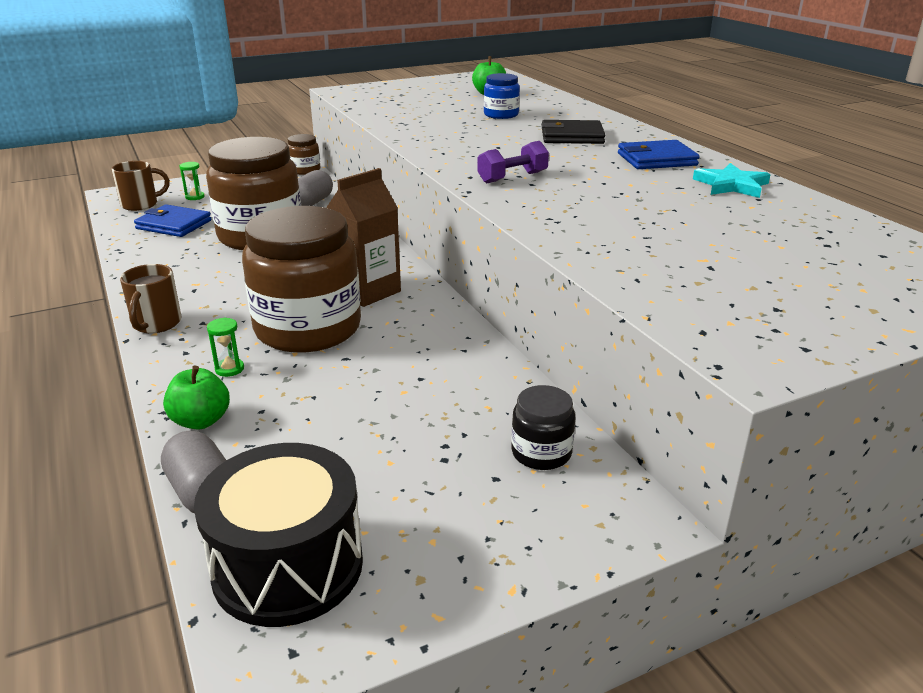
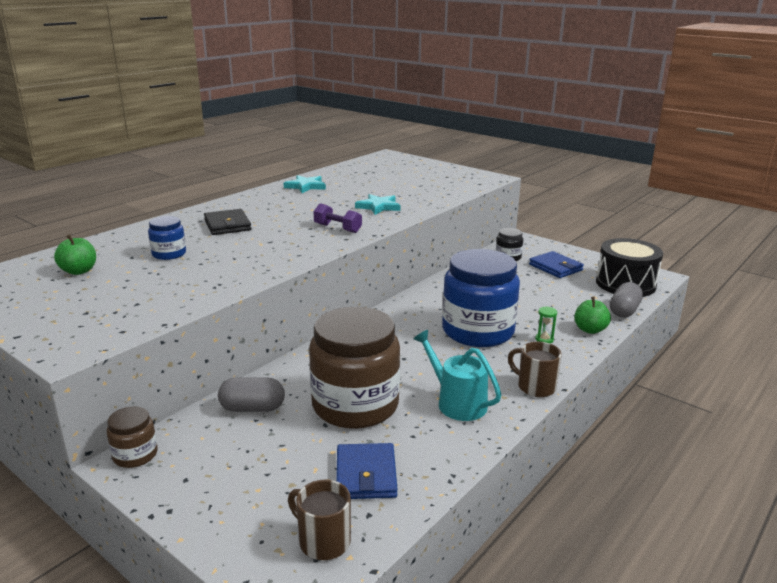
camera: 115 degrees left, 5 degrees down
brown mug [120,264,181,333] -> brown mug turned 120 degrees counterclockwise [508,342,562,397]
green hourglass [180,162,205,200] -> none
brown jar [242,206,361,353] -> blue jar [442,249,520,347]
brown carton [326,168,401,307] -> none
blue wallet [618,140,700,169] -> blue wallet moved to [529,251,584,278]
none -> turquoise star [355,194,401,215]
none -> turquoise watering can [413,330,501,421]

